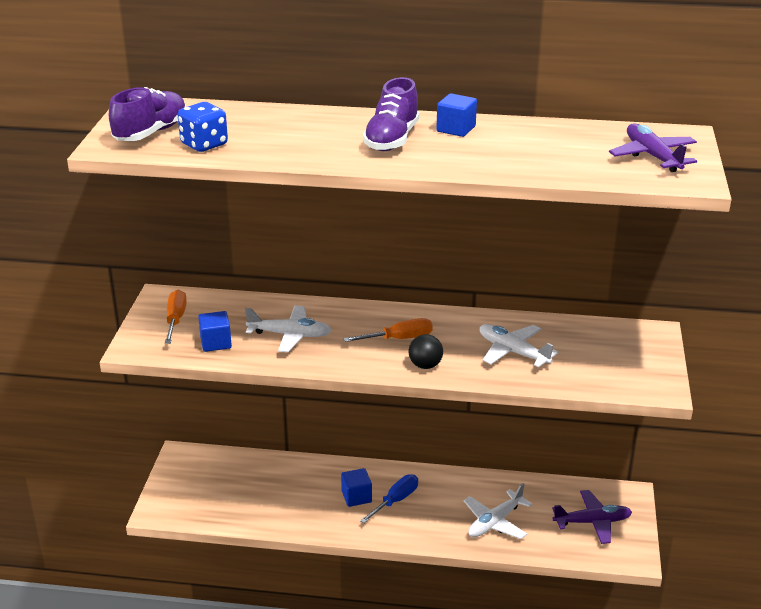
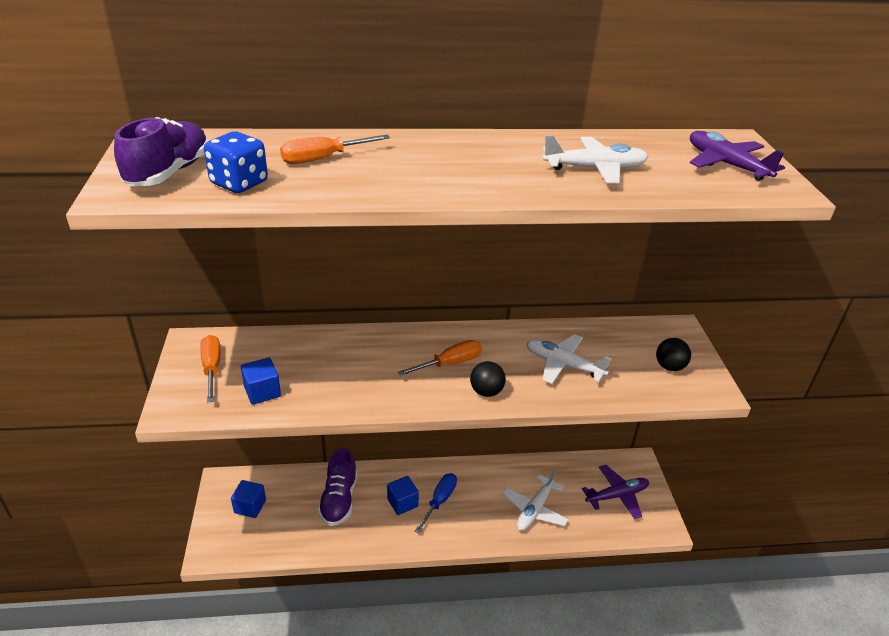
camera: 15 degrees left, 5 degrees up
white plane [245,305,332,352] -> white plane moved to [542,135,648,183]
purple shoe [363,77,419,151] -> purple shoe moved to [318,448,357,526]
blue cube [436,93,477,137] -> blue cube moved to [231,480,266,518]
none -> orange screwdriver [280,135,390,164]
none -> black ball [656,338,691,371]

